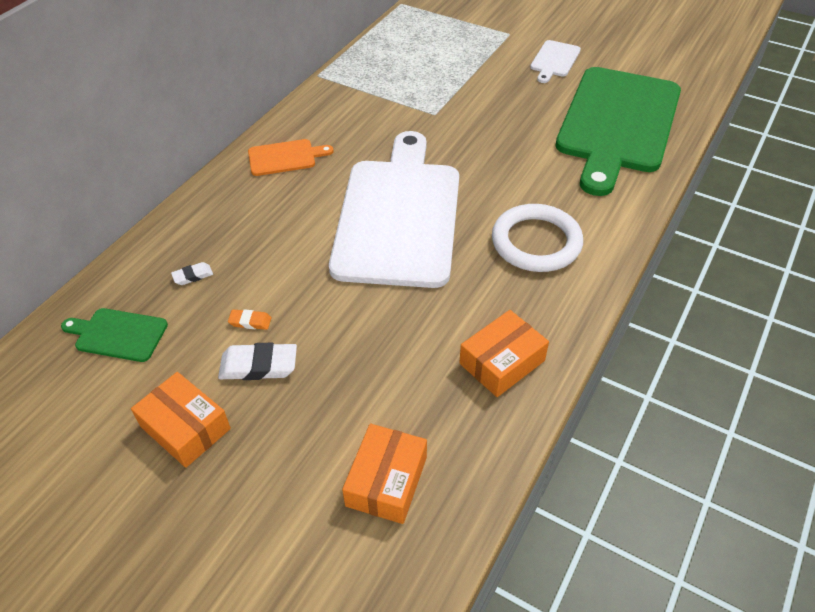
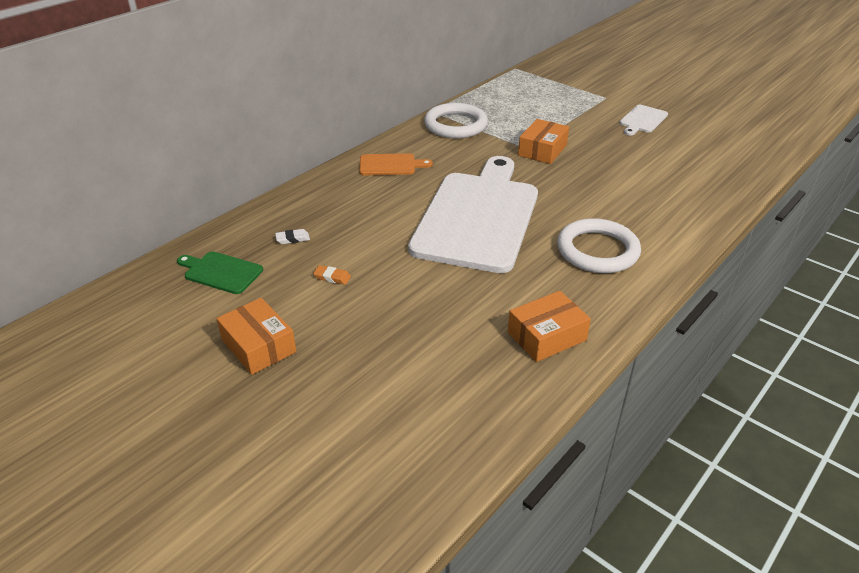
camera: 10 degrees right, 10 degrees down
white eraser [218,343,297,380] -> none
orange box [342,424,427,524] -> orange box moved to [518,119,569,164]
green cutting board [555,67,681,196] -> none
none -> white ring [424,103,488,138]

